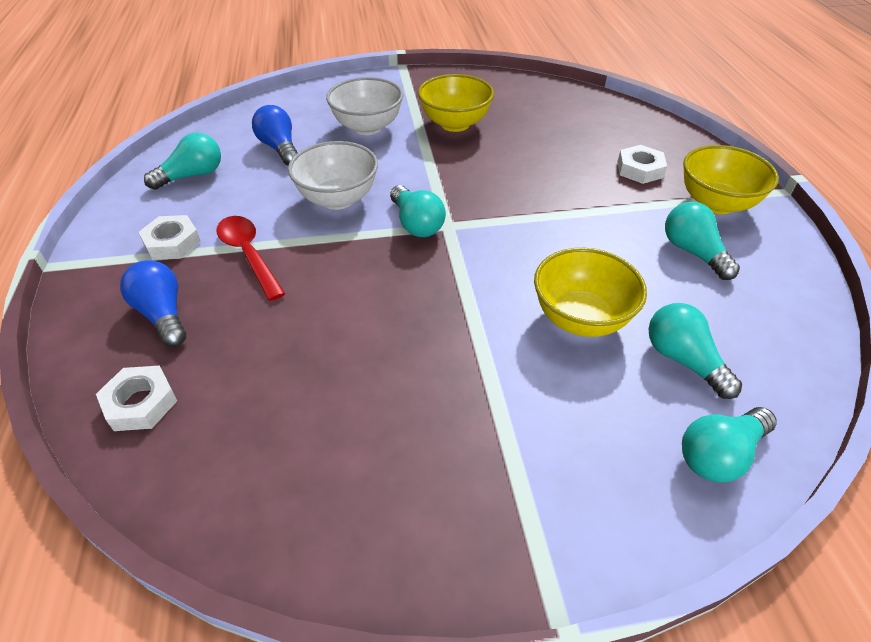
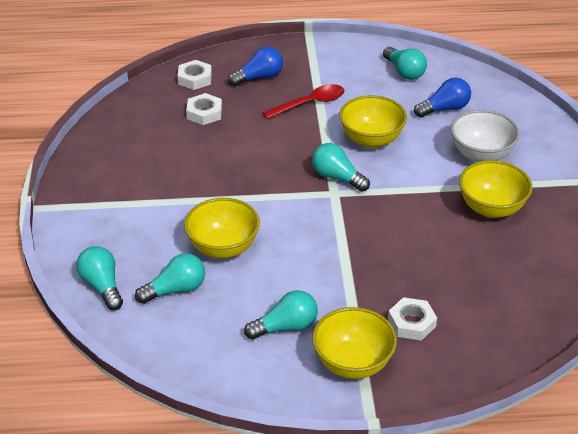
camera: 95 degrees right, 5 degrees down
white nut [138,215,201,260] -> white nut moved to [186,93,222,125]
white bowl [288,141,378,210] -> yellow bowl [339,95,407,148]
turquoise light bulb [390,185,446,237] -> turquoise light bulb turned 60 degrees clockwise [312,143,370,192]

